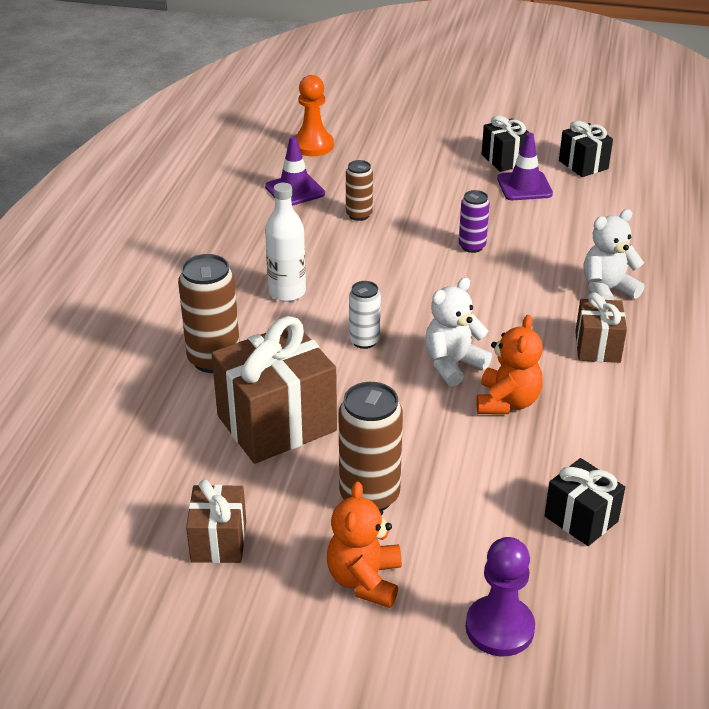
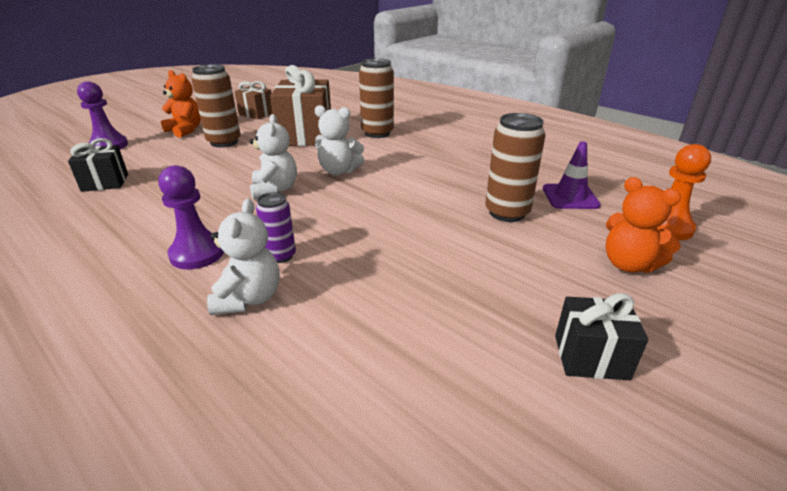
camera: 120 degrees right, 5 degrees down
white bottle [265,183,306,302] -> none
brown can [346,160,373,221] -> brown can [485,113,546,222], size x1.70
white can [349,281,381,349] -> white teddy bear [315,105,364,175]
purple can [459,190,490,253] -> purple can moved to [256,192,296,263]
orange teddy bear [476,315,543,414] -> orange teddy bear moved to [606,177,681,273]
purple traffic cone [497,133,553,200] -> none
black gift [559,121,613,177] -> none
brown gift [575,293,627,363] -> purple pawn [158,165,224,269]

